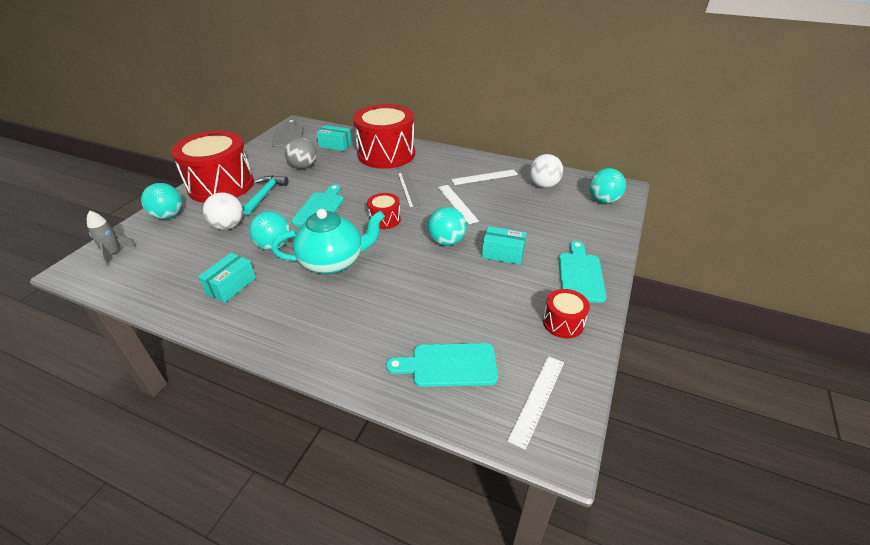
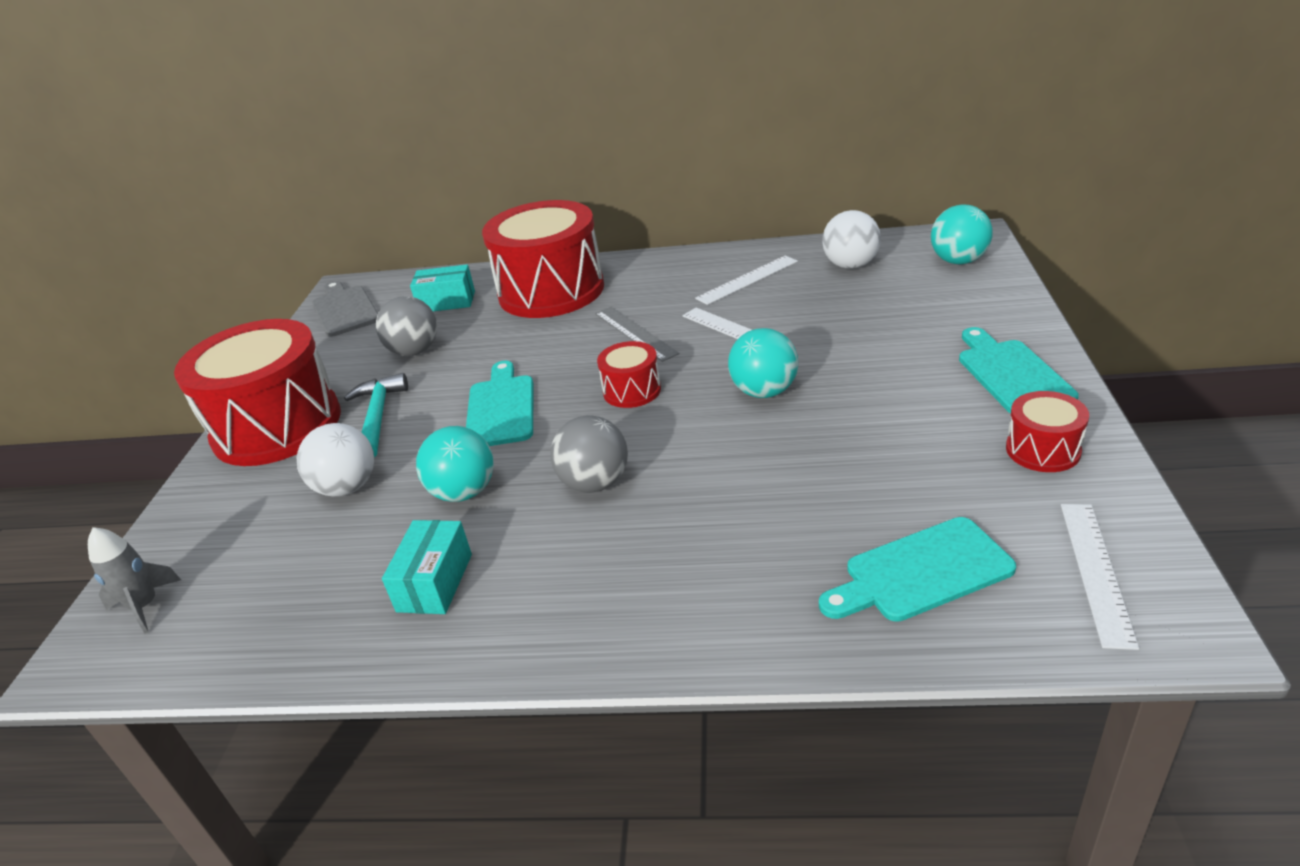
camera: 15 degrees left, 5 degrees down
turquoise ball [141,183,182,219] -> none
turquoise teapot [272,209,385,274] -> grey ball [551,415,628,493]
turquoise box [482,226,527,265] -> none

